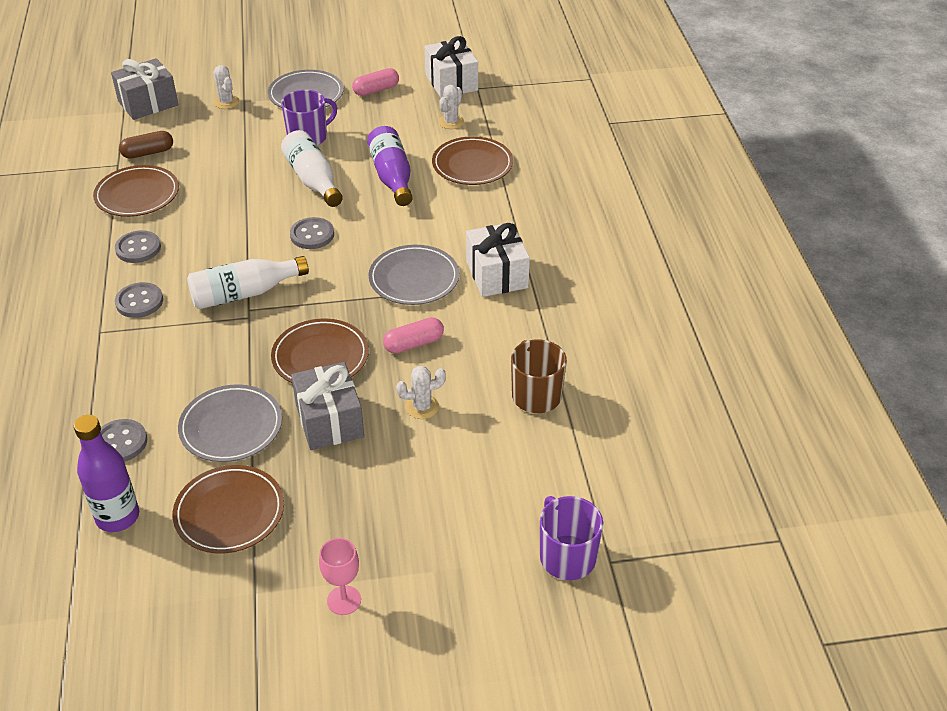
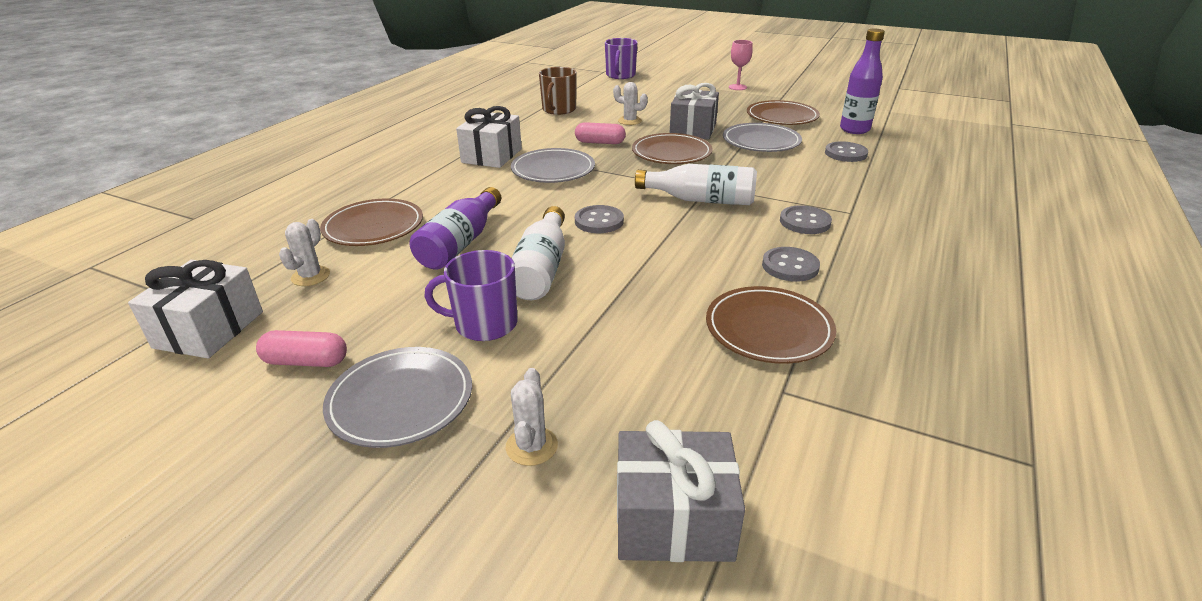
camera: 145 degrees left, 10 degrees down
brown capsule [119,131,173,159] -> none
white cactus [438,85,464,129] -> white cactus turned 45 degrees counterclockwise [279,219,330,286]

